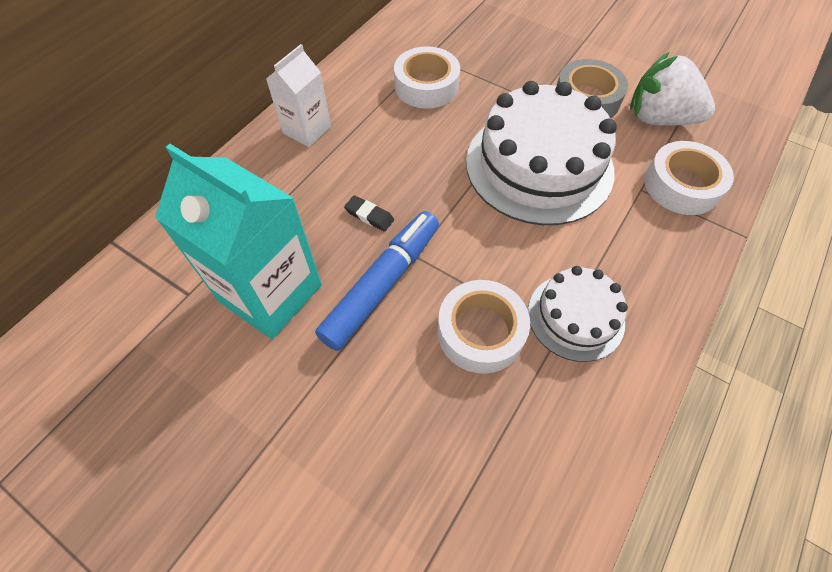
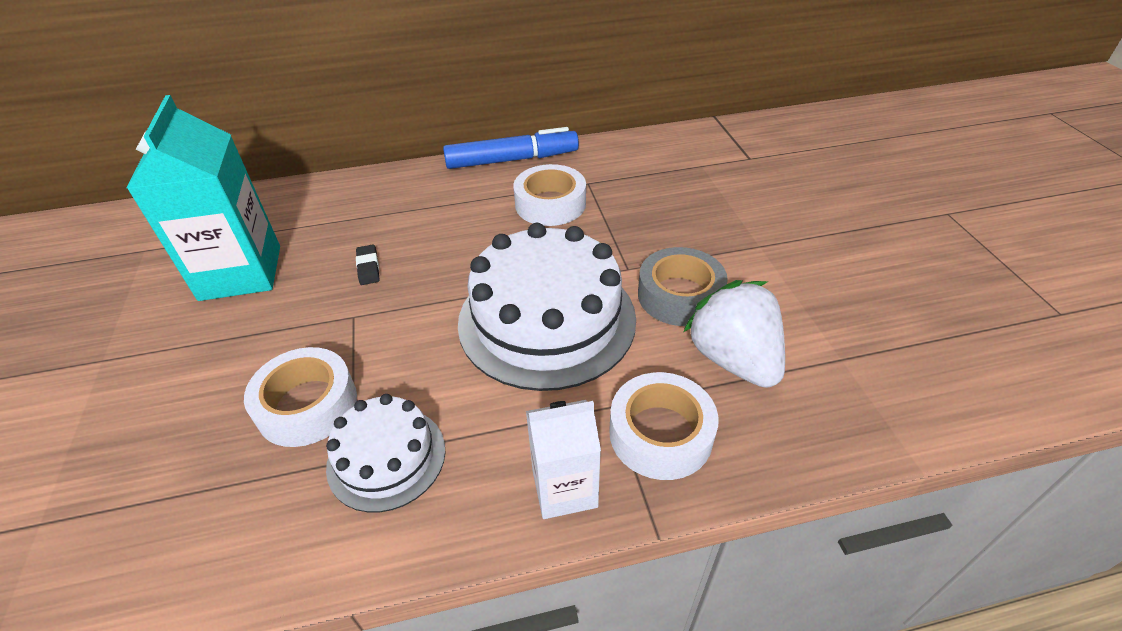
camera: 45 degrees right, 15 degrees down
white carton [266,44,331,147] -> white carton moved to [526,400,601,519]
blue marker [315,211,439,351] -> blue marker moved to [443,127,579,169]

